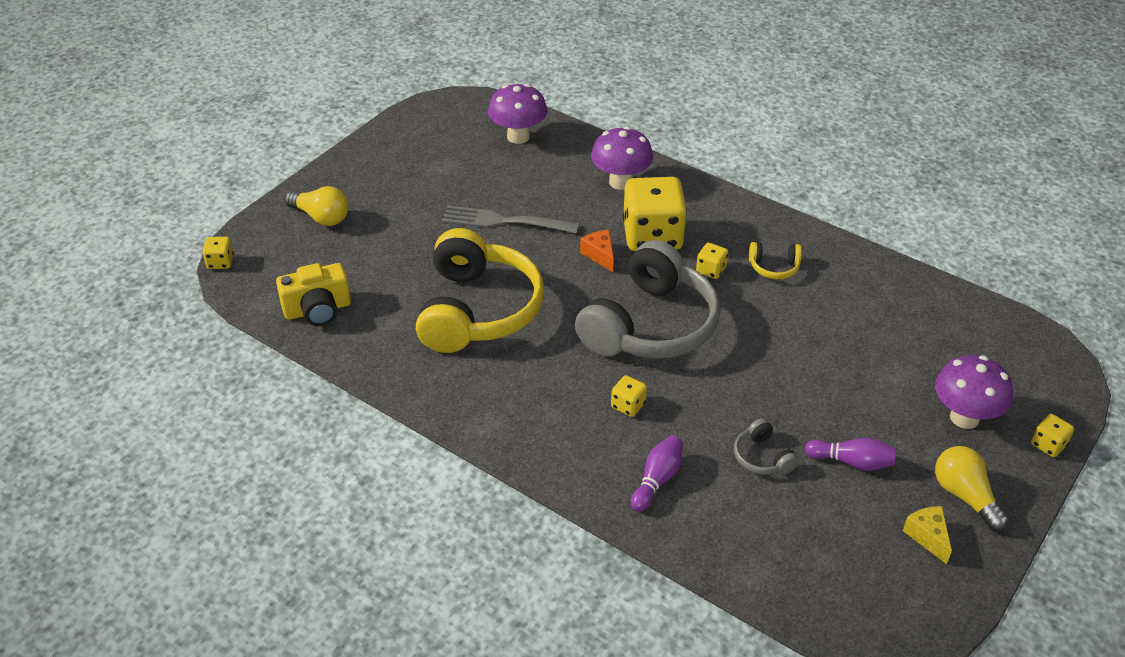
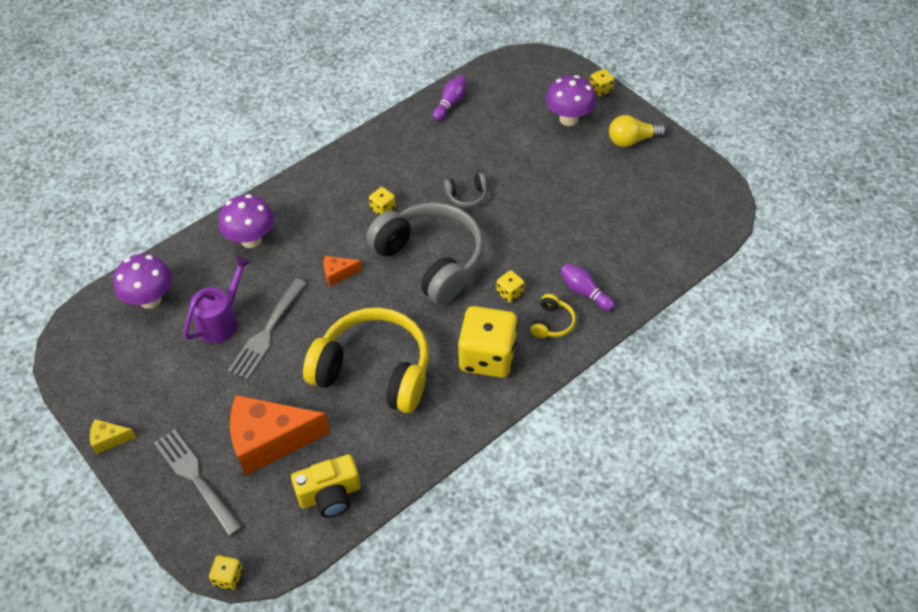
camera: 75 degrees left, 10 degrees up
yellow camera [276,263,351,326] -> yellow camera turned 75 degrees clockwise [291,454,360,517]
yellow light bulb [285,186,348,226] -> grey fork [154,429,242,536]
yellow dice [623,177,687,252] -> yellow dice moved to [458,306,518,378]
grey headphones [734,418,799,475] -> grey headphones moved to [444,173,487,207]
yellow headphones [749,242,802,279] -> yellow headphones moved to [531,294,576,338]
purple bowling pin [805,438,896,471] -> purple bowling pin moved to [433,75,467,121]
yellow cheese [903,506,952,564] -> yellow cheese moved to [90,419,137,455]
none -> purple watering can [184,256,251,343]
none -> orange cheese [230,395,330,476]

